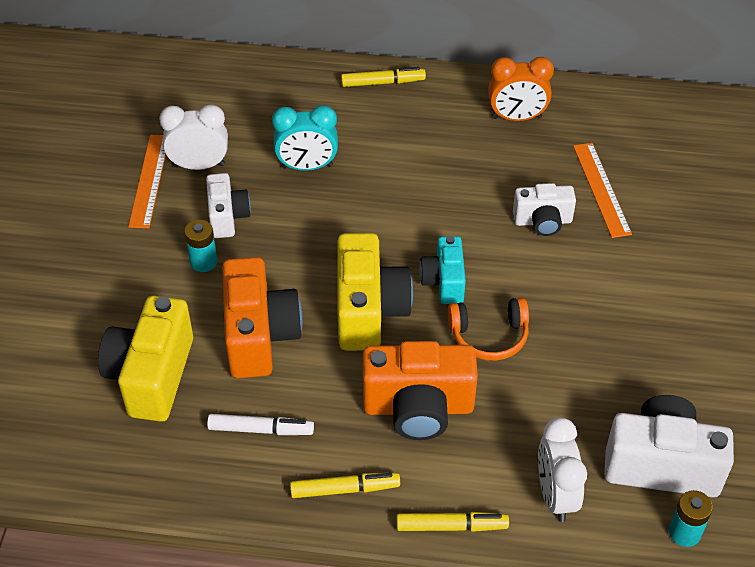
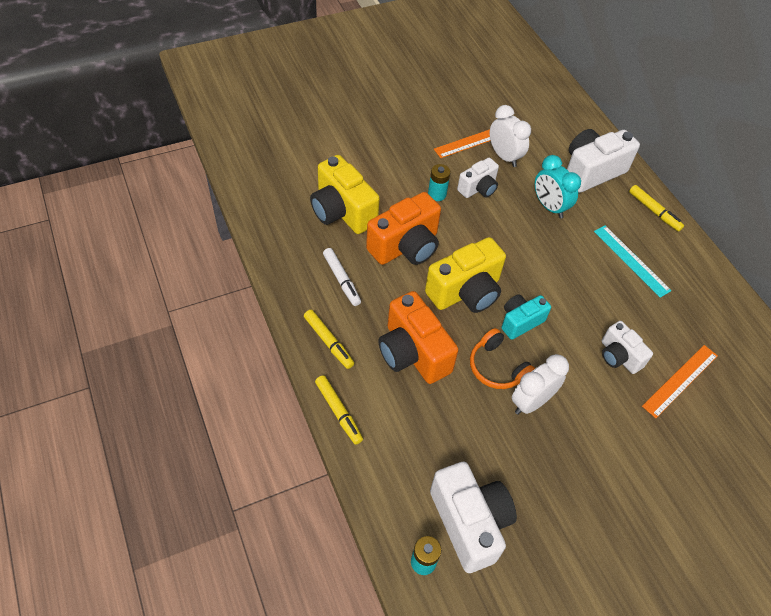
camera: 55 degrees right, 5 degrees up
yellow camera [98,296,193,422] -> yellow camera turned 105 degrees counterclockwise [310,155,380,234]
orange clock [488,57,554,121] -> none
white clock [538,417,587,522] -> white clock moved to [512,354,569,415]
none -> white camera [567,129,640,193]
none -> turquoise ruler [594,225,672,298]

